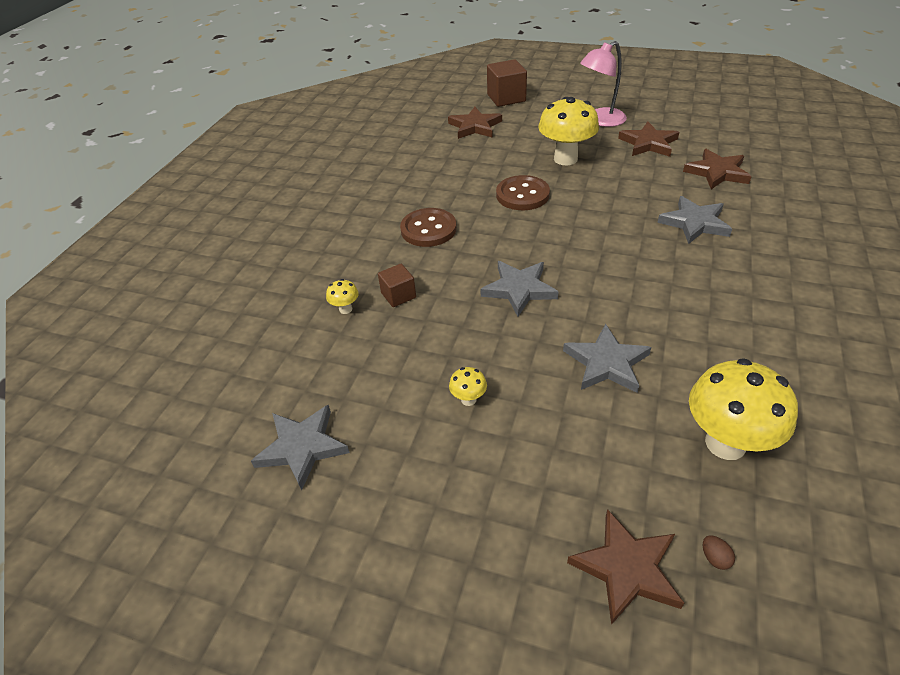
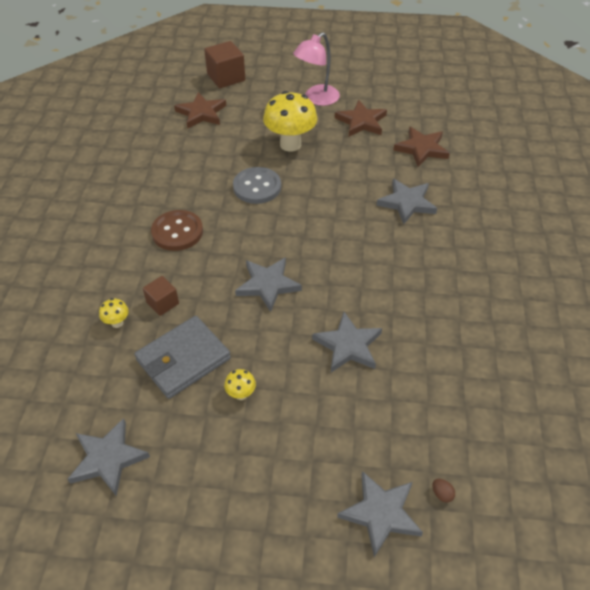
camera: 15 degrees left, 5 degrees up
brown button [496,175,550,210] -> grey button [233,167,281,204]
brown star [567,509,684,625] -> grey star [337,471,423,557]
yellow mushroom [689,358,798,460] -> none
none -> grey wallet [134,316,231,399]

